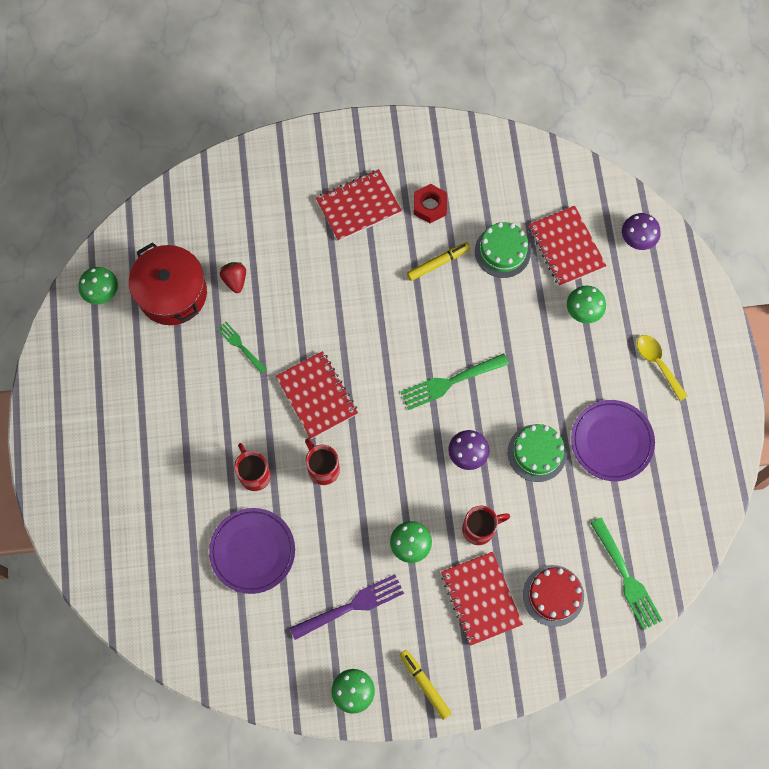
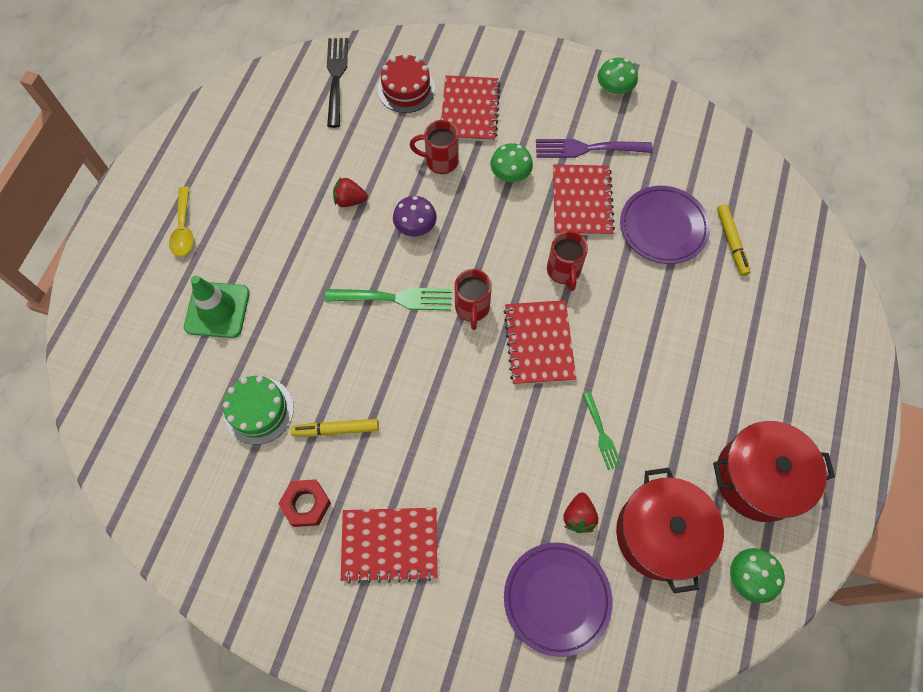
camera: 155 degrees left, 5 degrees down
red mug [234,443,271,491] -> red mug moved to [455,269,492,330]
yellow marker [400,650,452,720] -> yellow marker moved to [717,204,751,276]
green cake [508,424,567,482] -> red strawberry [333,177,368,207]
red notebook [529,206,607,286] -> red notebook moved to [553,164,615,236]
green mushroom [567,286,606,323] -> green traffic cone [184,276,250,338]
purple plate [571,400,655,481] -> purple plate moved to [504,543,613,657]
green fork [590,517,663,630] -> black fork [327,38,348,128]
purple mushroom [622,213,661,250] -> none
none -> red pot [713,421,835,522]

